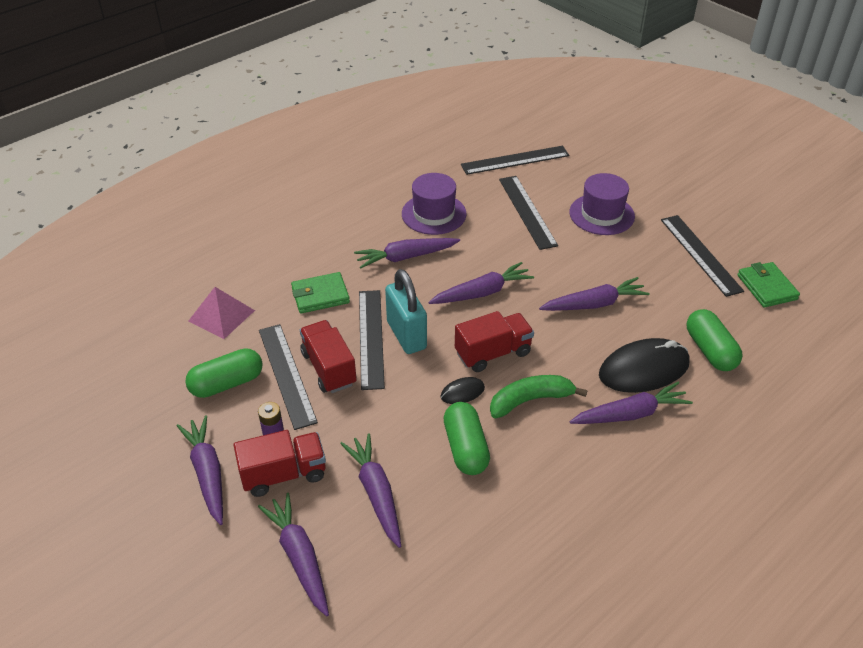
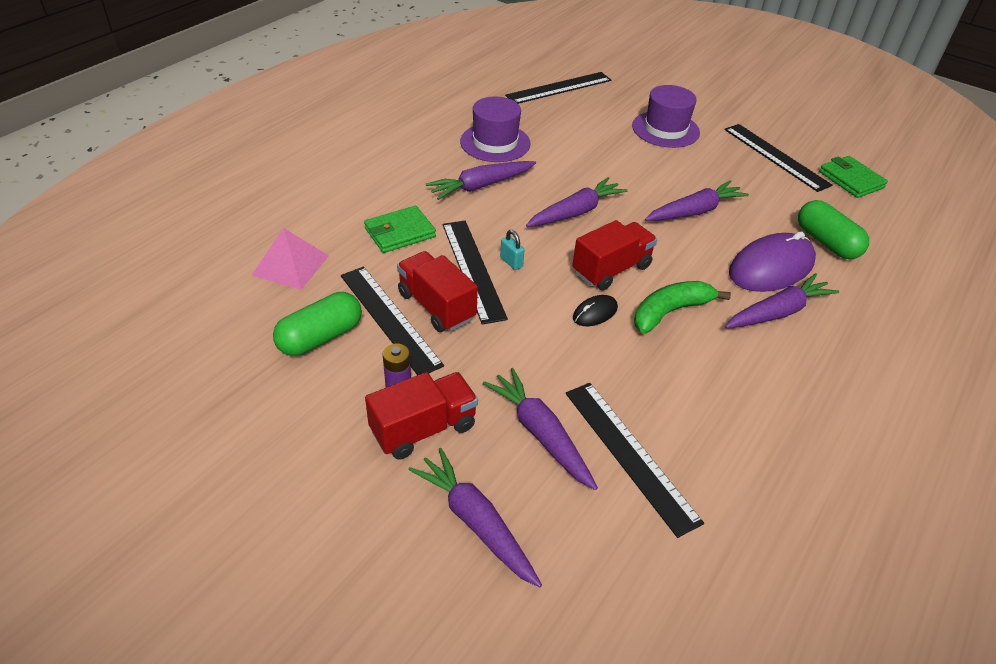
camera: 15 degrees left, 0 degrees up
purple carrot [177,416,223,525] -> none
turquoise padlock [385,269,427,354] -> turquoise padlock [500,230,525,270], size x0.42
green capsule [444,402,490,475] -> none
black ruler [499,176,558,250] -> black ruler moved to [566,383,704,538]
black mouse [599,338,690,393] -> purple mouse [729,231,816,292]

